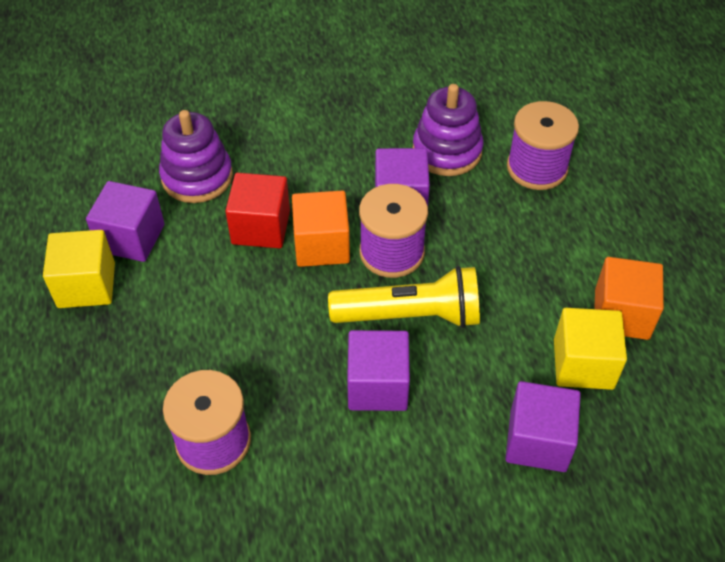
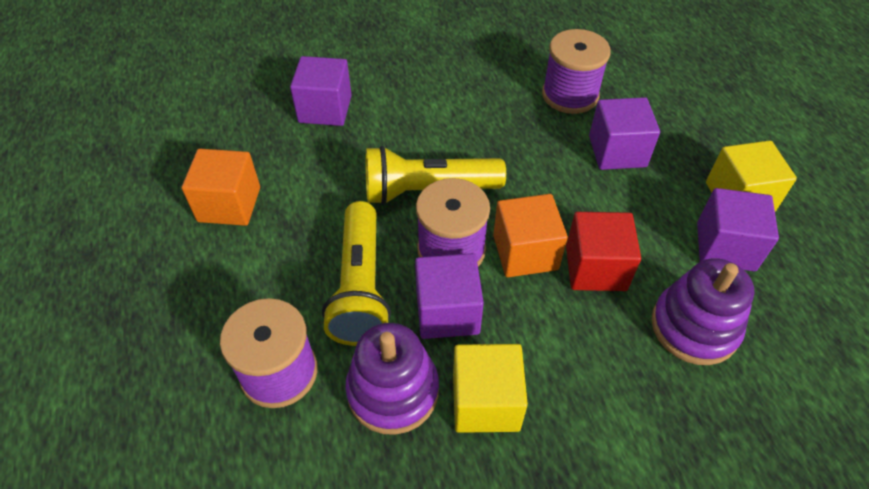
camera: 175 degrees right, 0 degrees up
purple cube [347,330,410,411] -> purple cube moved to [589,97,660,170]
yellow cube [554,308,627,390] -> yellow cube moved to [453,344,528,433]
none -> yellow flashlight [322,201,391,346]

